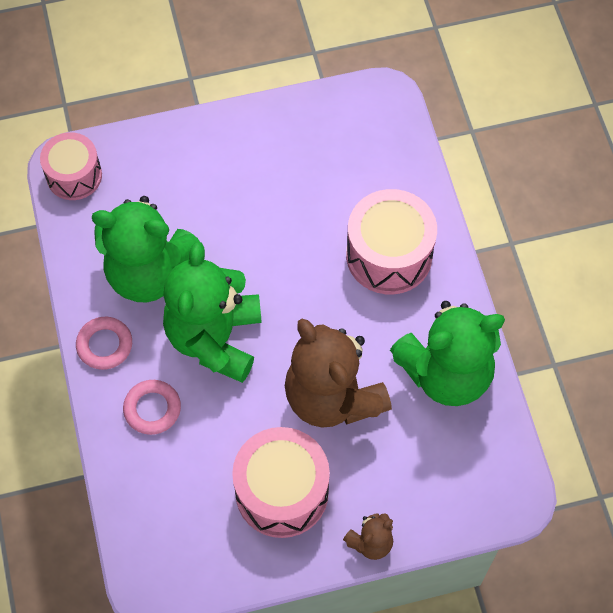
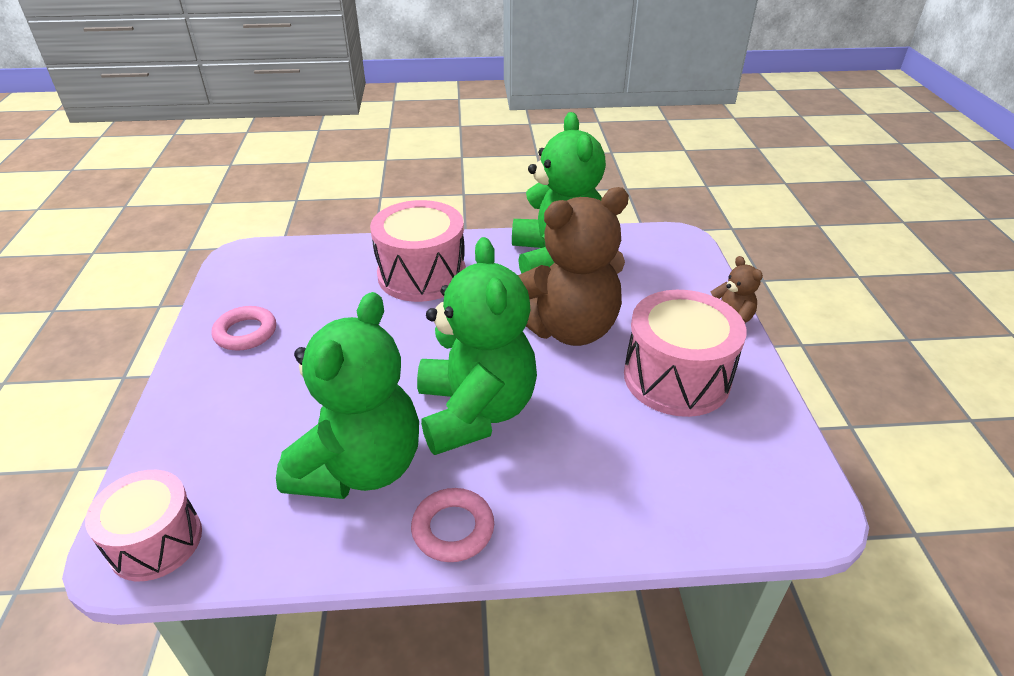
camera: 80 degrees left, 25 degrees down
pink ring [123,380,181,435] -> pink ring moved to [212,306,276,351]
green teddy bear [163,242,262,383] -> green teddy bear turned 120 degrees counterclockwise [417,237,537,455]

